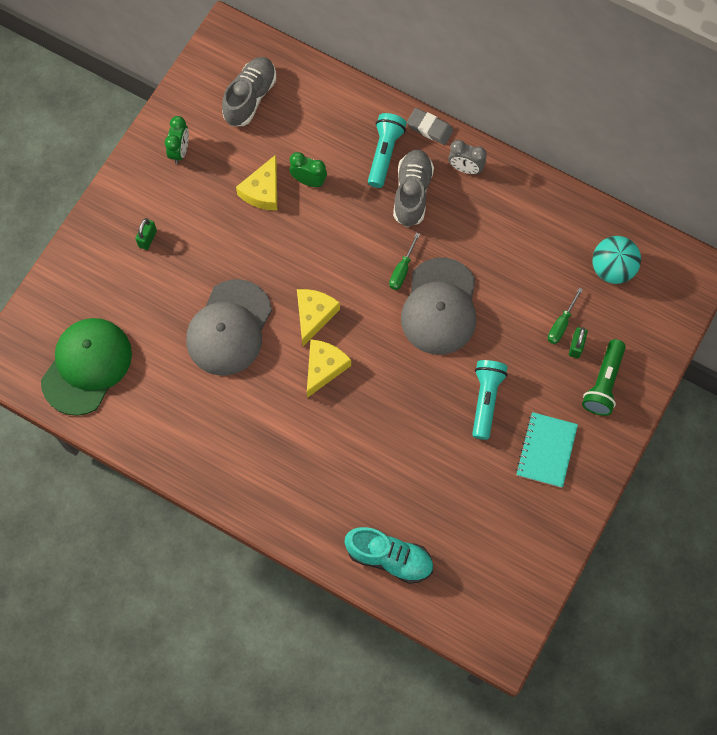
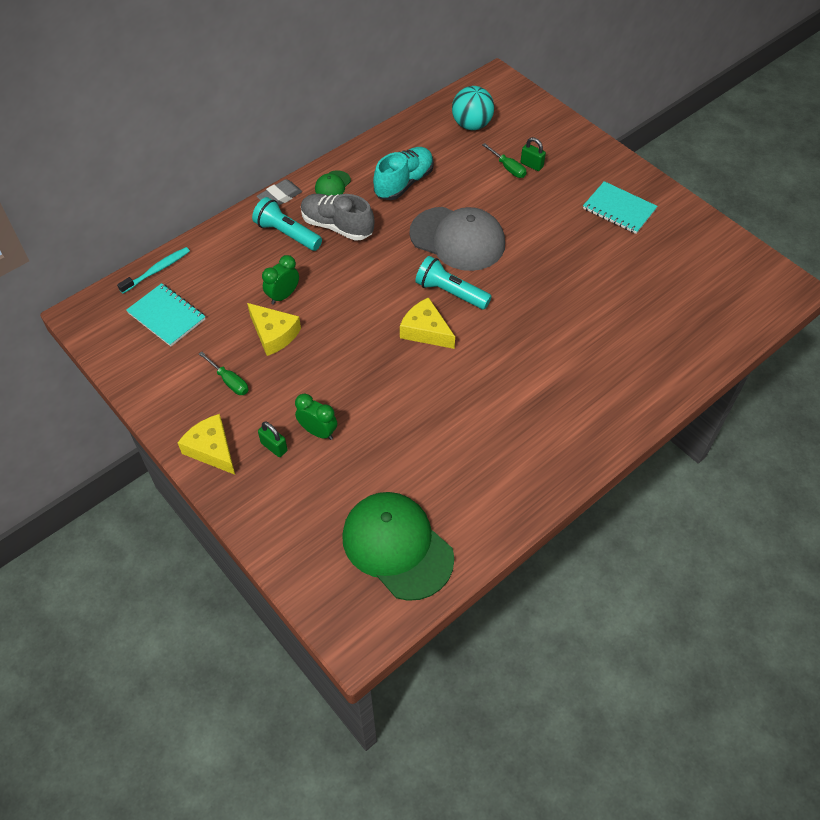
camera: 70 degrees left, 15 degrees down
green clock [165,116,189,164] -> green clock moved to [295,393,337,440]
grey cap [186,279,272,375] -> none
grey shoe [222,57,276,126] -> turquoise notebook [126,283,205,347]
yellow cheese [307,339,351,398] -> yellow cheese moved to [178,414,235,475]
turquoise shoe [345,527,433,584] -> turquoise shoe moved to [373,147,434,200]
green screwdriver [389,233,420,290] -> green screwdriver moved to [199,351,249,395]
grey clock [448,140,487,174] -> green cap [315,170,351,196]
turquoise flashlight [472,360,508,440] -> turquoise flashlight moved to [415,256,492,310]
green flashlight [582,339,626,416] -> none
none -> turquoise toothbrush [117,247,190,294]

